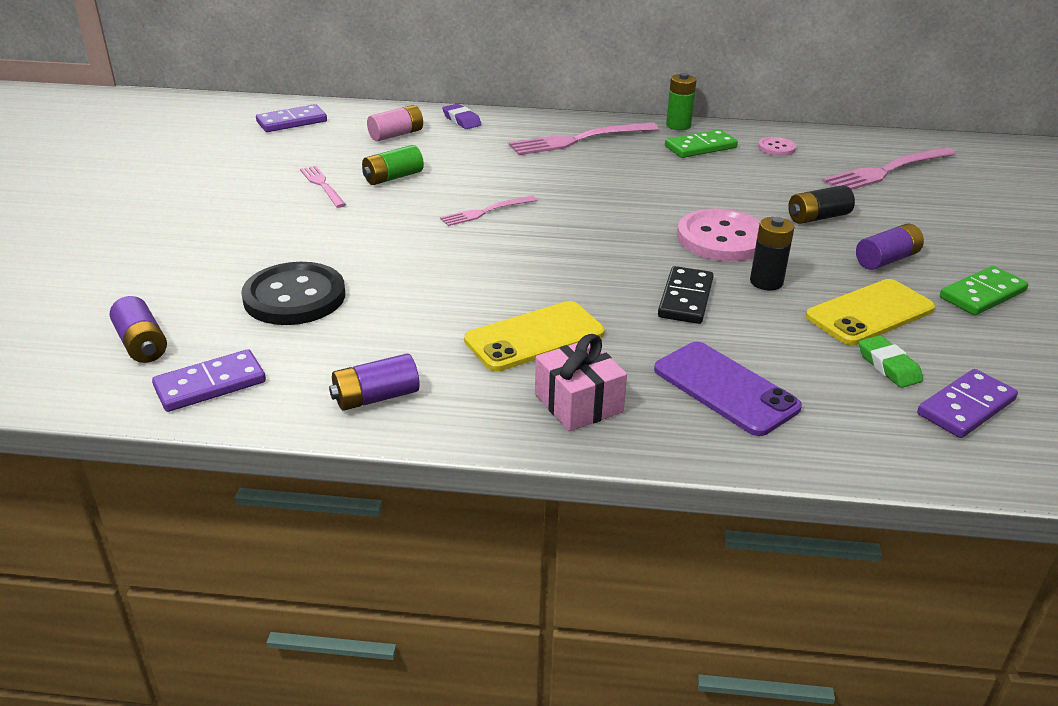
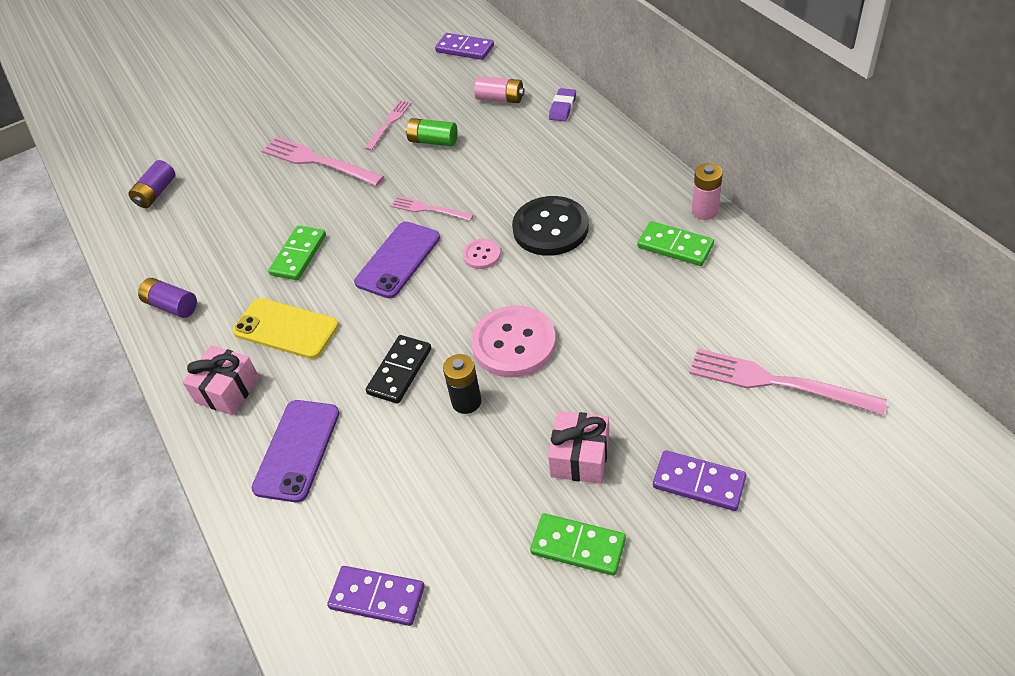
camera: 60 degrees right, 15 degrees up
purple domino [152,349,266,412] -> purple domino moved to [653,450,746,511]
black button [241,262,345,325] -> black button moved to [512,196,589,256]
pink fork [509,122,659,155] -> pink fork moved to [262,137,384,186]
black domino [658,266,713,324] -> black domino turned 45 degrees counterclockwise [366,335,431,404]
green battery [666,73,696,130] -> pink battery [692,163,723,220]
pink button [758,137,796,156] -> pink button moved to [463,239,501,269]
black battery [788,185,855,224] -> none
yellow phone [806,279,935,345] -> none
purple battery [856,224,924,270] -> pink gift [548,411,609,484]
green eraser [859,335,923,388] -> none
none -> green domino [268,226,326,280]
none -> purple phone [354,222,440,299]

